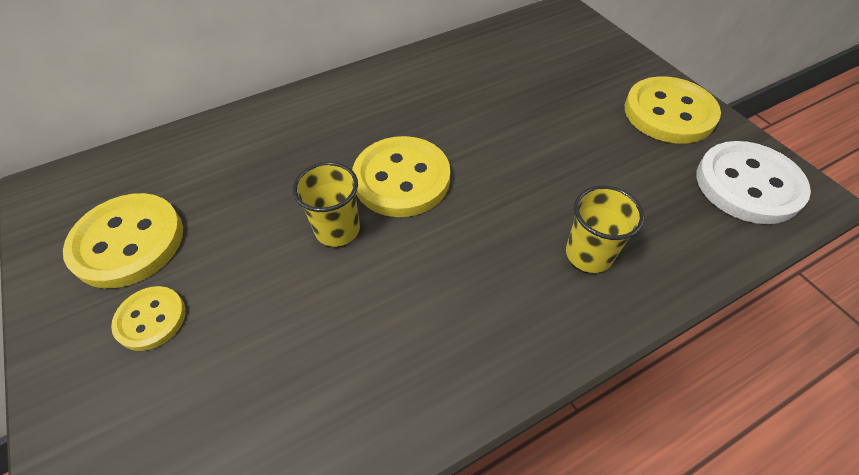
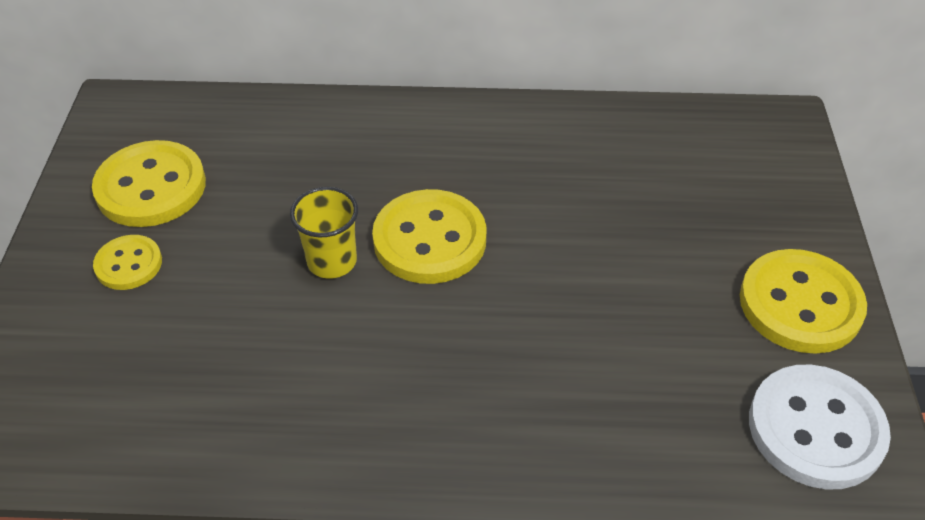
camera: 30 degrees right, 5 degrees down
yellow cup [566,185,644,273] -> none

